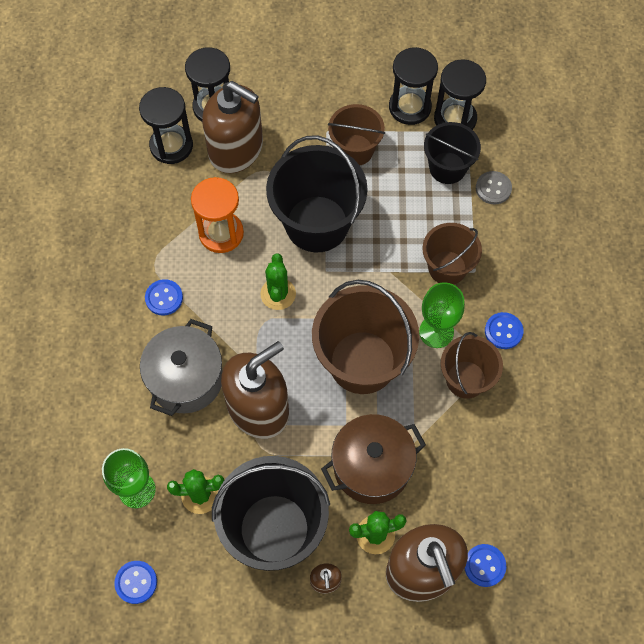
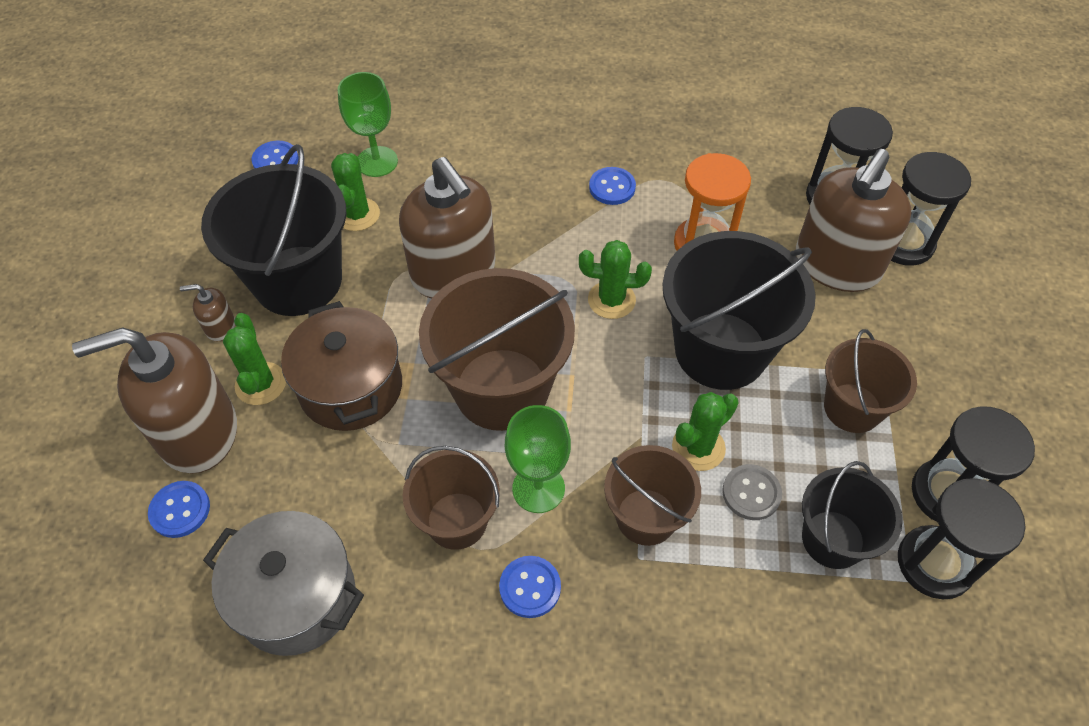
camera: 95 degrees right, 10 degrees down
grey pot [140,319,223,416] -> grey pot moved to [203,511,364,656]
grey button [476,171,512,205] -> grey button moved to [722,464,782,520]
none -> green cactus [672,392,739,471]

